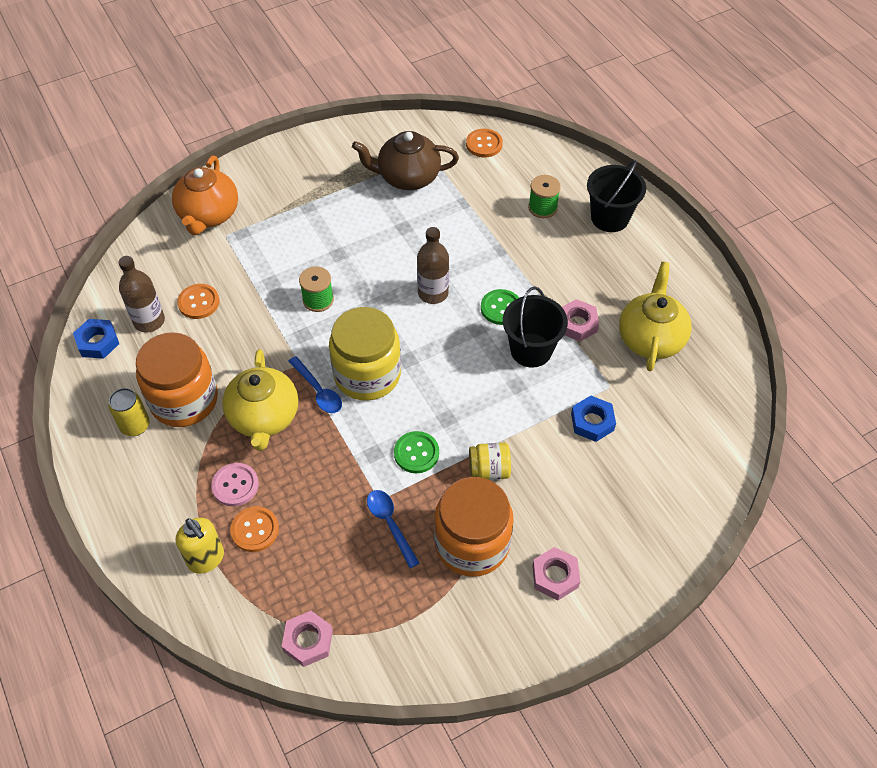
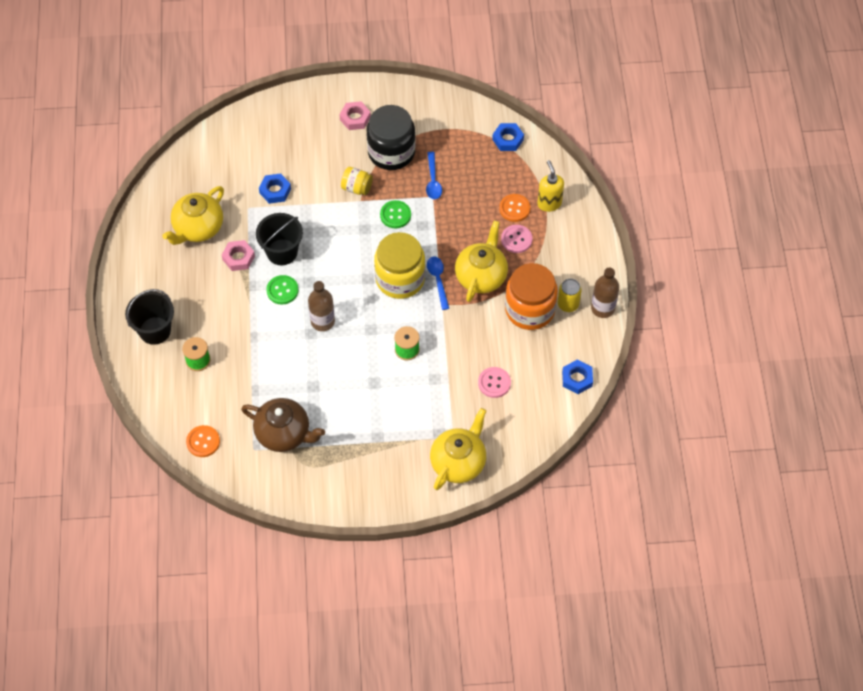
camera: 155 degrees left, 5 degrees up
brown bottle [118,256,165,333] -> brown bottle moved to [591,268,619,318]
orange teapot [172,156,238,235] -> yellow teapot [430,408,486,490]
orange button [177,284,220,319] -> pink button [478,367,511,398]
pink nut [281,611,333,667] -> blue nut [492,123,524,151]
orange jar [434,477,514,577] -> black jar [367,105,416,170]

